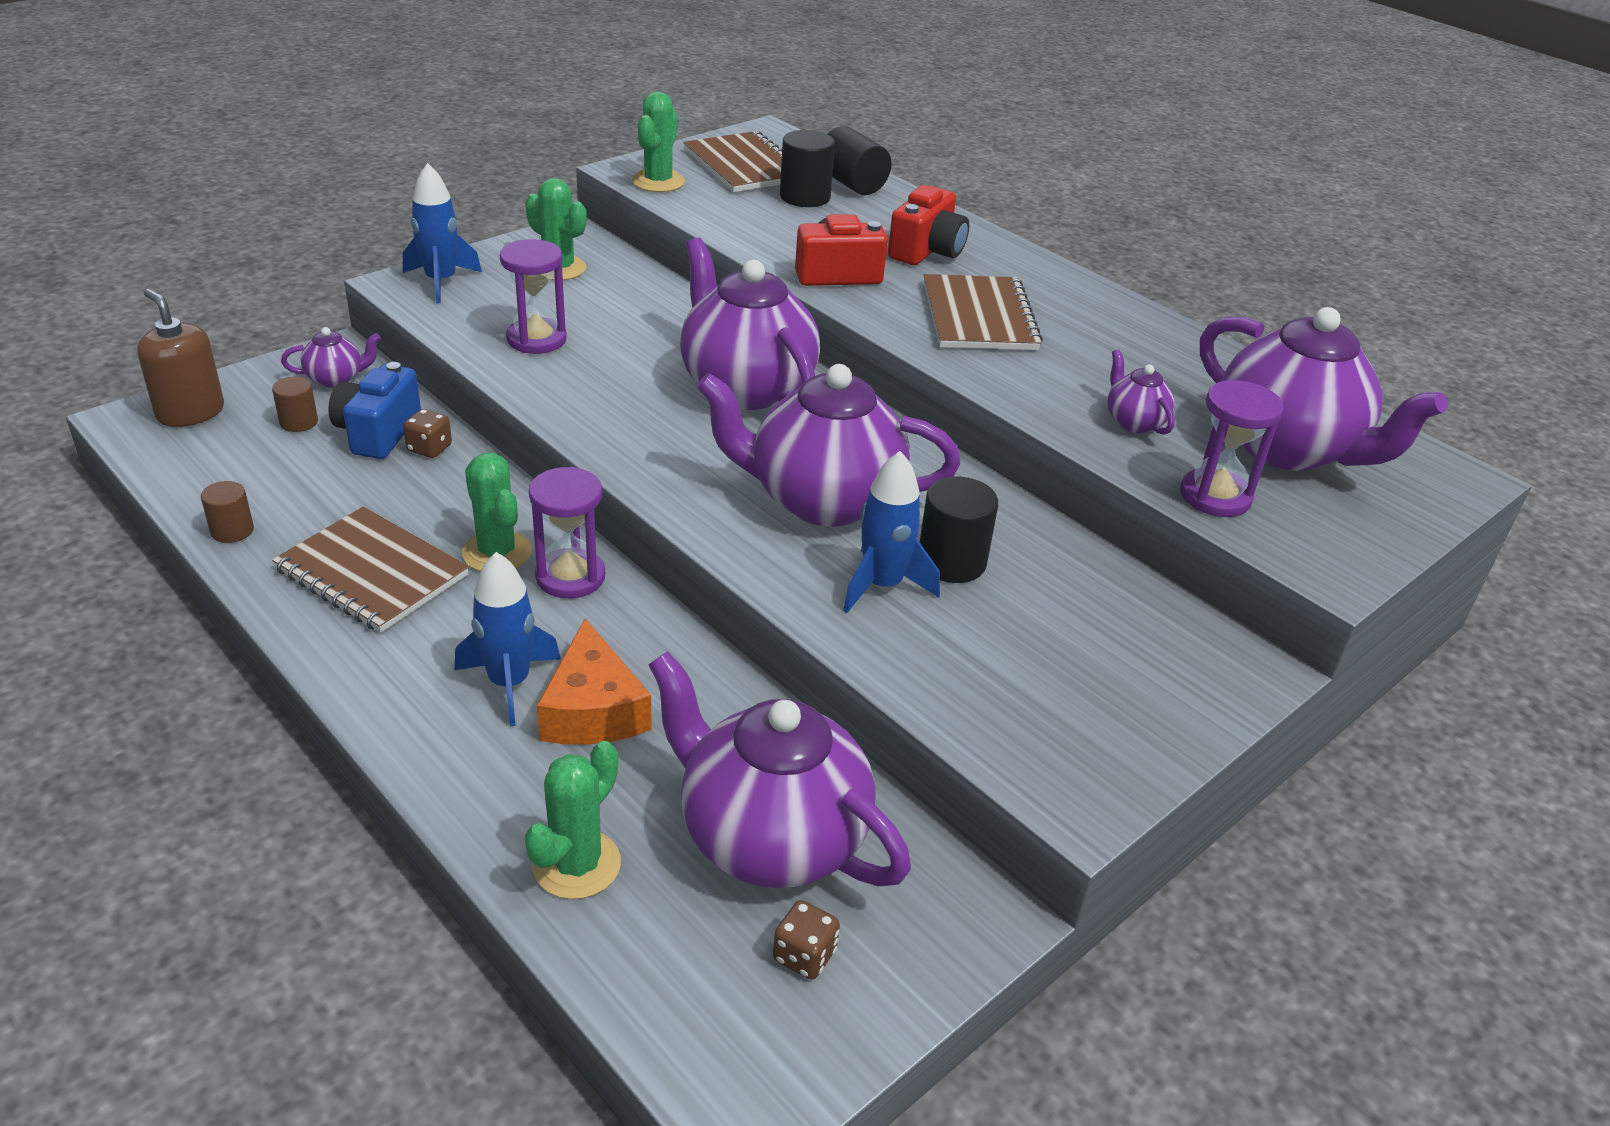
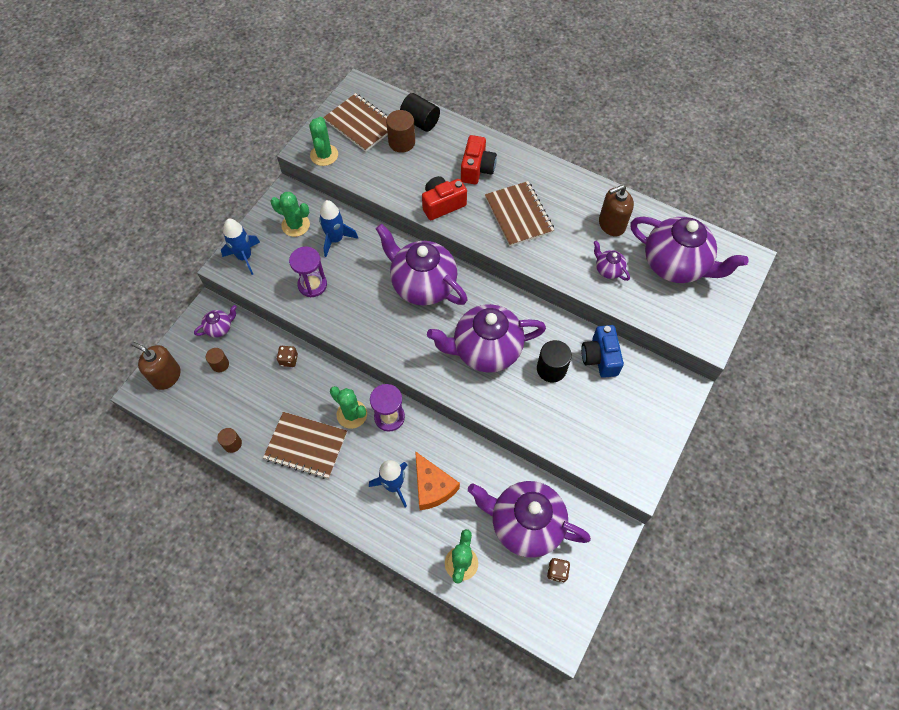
camera: 15 degrees left, 25 degrees up
blue camera [328,362,421,459] -> blue camera moved to [581,325,624,378]
black cylinder [780,130,835,207] -> brown cylinder [386,110,415,153]
blue rocket [843,451,940,613] -> blue rocket moved to [319,200,358,257]
purple hourglass [1180,380,1284,517] -> none
none -> brown soap dispenser [599,185,634,236]

